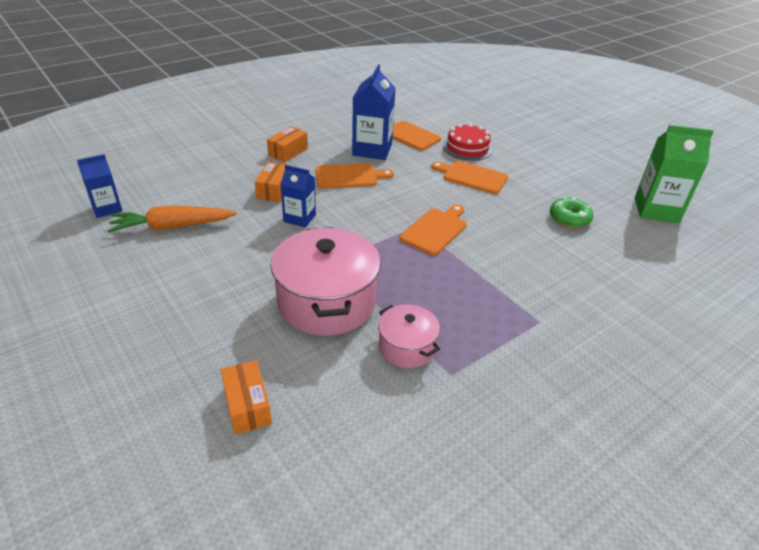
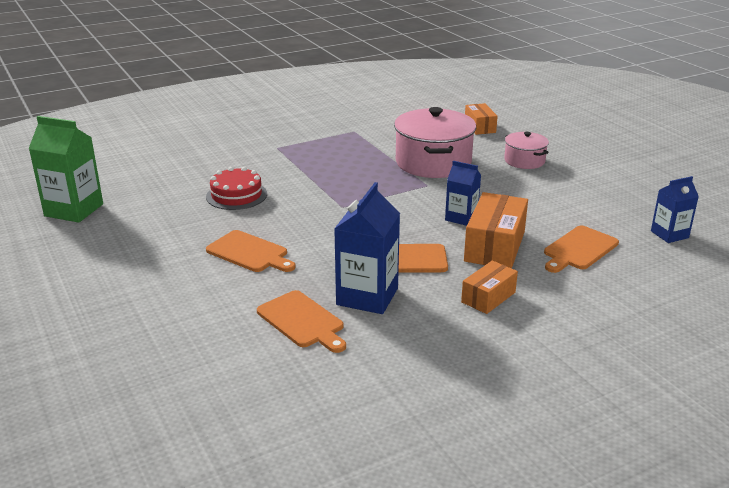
camera: 170 degrees left, 10 degrees down
orange carrot [108,205,237,232] -> none
orange box [255,162,291,202] -> orange box [464,192,528,268], size x1.66
pink pot [378,304,440,368] -> pink pot moved to [504,132,549,169]
orange cutting board [400,205,467,255] -> orange cutting board moved to [544,226,619,273]
red cake [442,123,493,161] -> red cake moved to [206,167,267,210]
green donut [550,197,593,228] -> none

